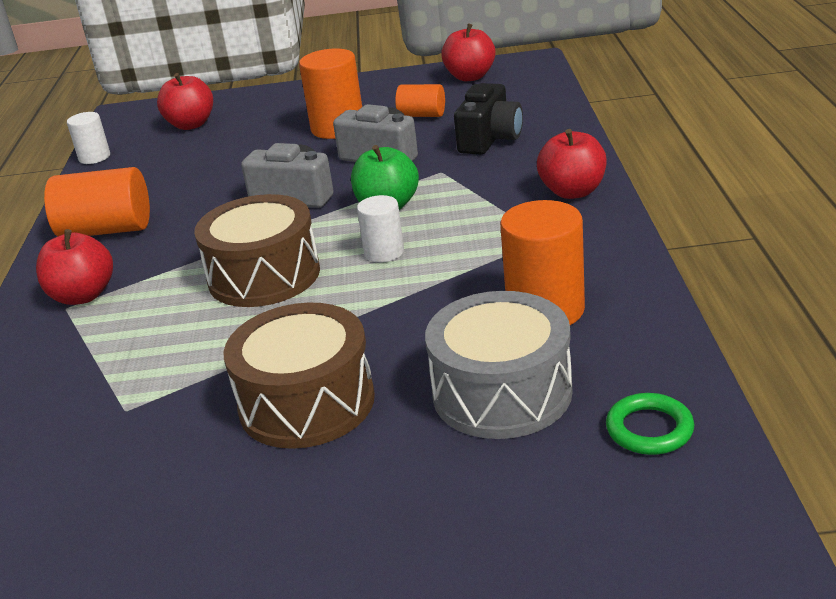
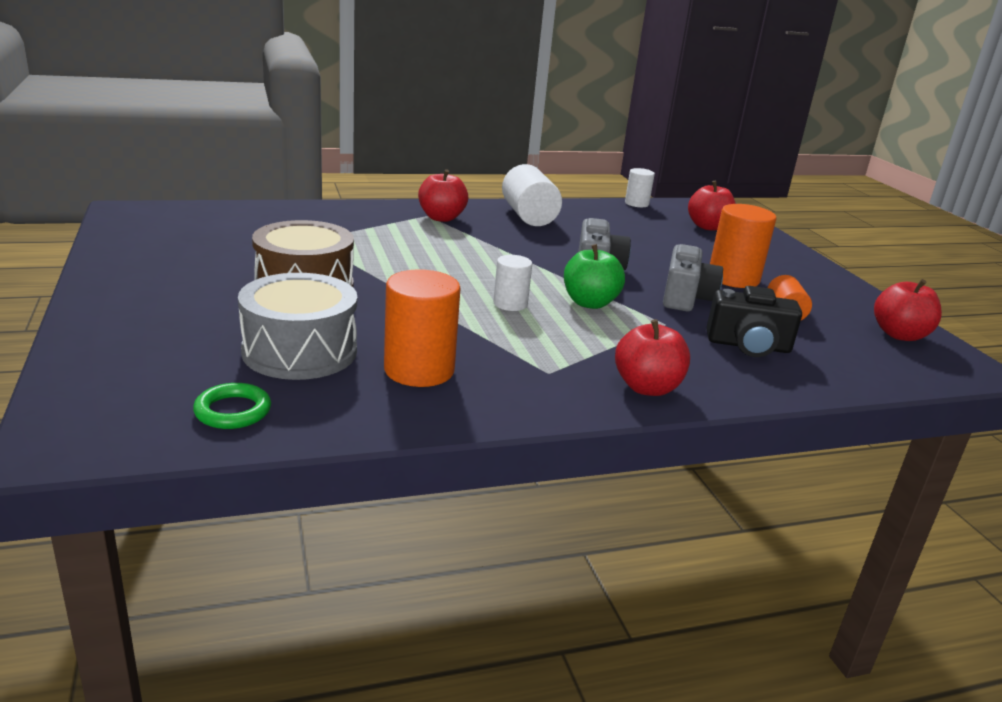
camera: 70 degrees right, 5 degrees down
orange cylinder [44,167,150,237] -> white cylinder [502,164,562,226]
brown drum [194,194,320,307] -> none

